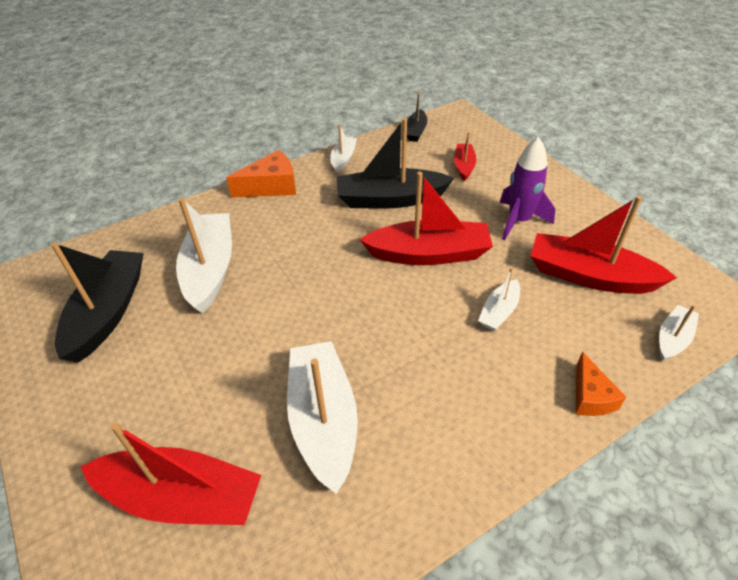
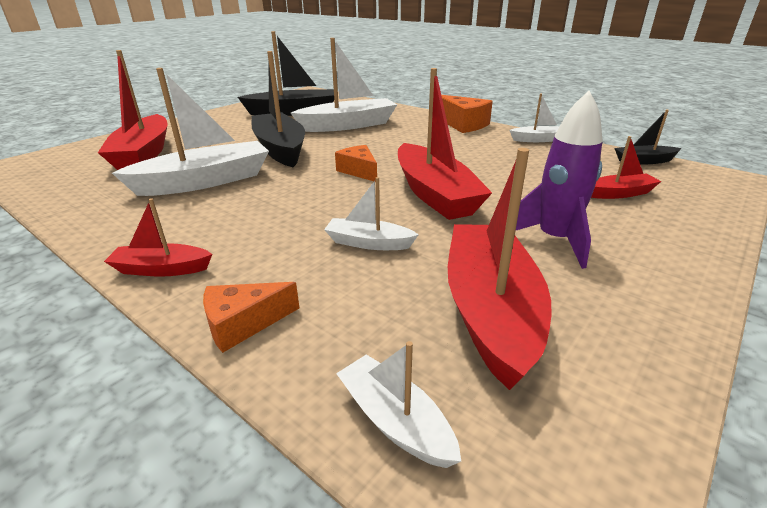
camera: 70 degrees right, 15 degrees down
black boat [337,118,454,208] -> black boat moved to [252,51,305,167]
white boat [659,305,699,361] -> white boat turned 150 degrees counterclockwise [336,341,461,468]
none -> red boat [104,198,212,277]
none -> orange cheese [335,145,377,182]

